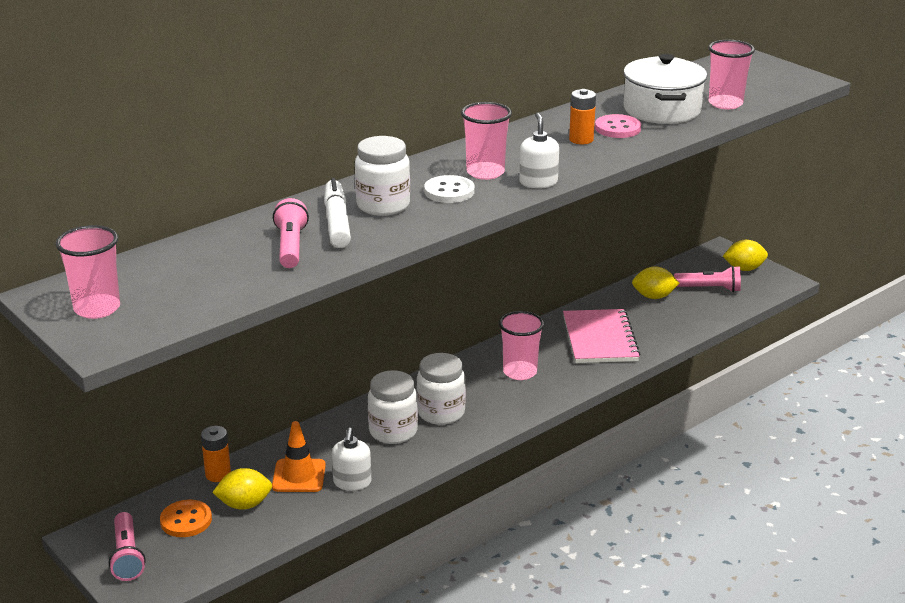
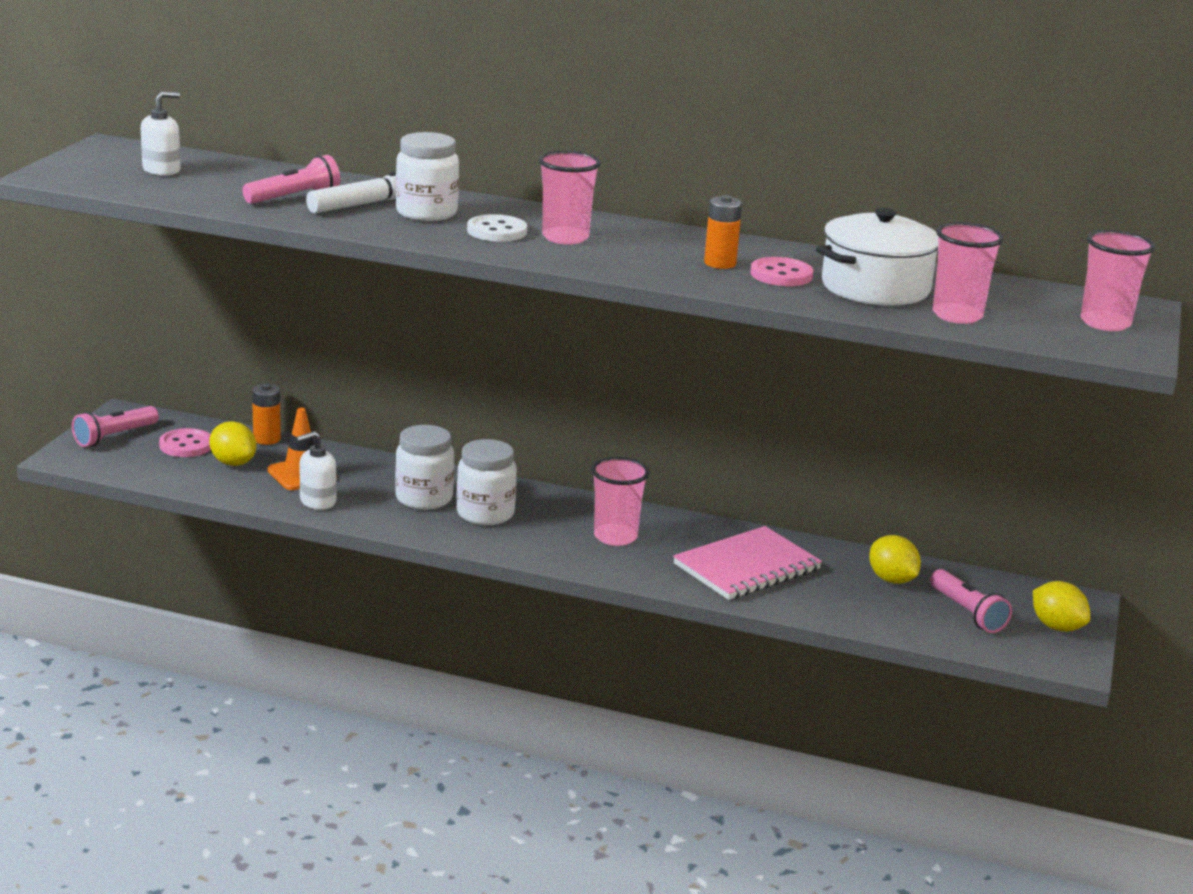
camera: 55 degrees right, 5 degrees down
pink cup [56,225,120,319] -> pink cup moved to [1081,230,1155,331]
orange button [160,500,212,537] -> pink button [159,428,211,457]
white soap dispenser [519,112,559,188] -> white soap dispenser moved to [141,91,181,176]

